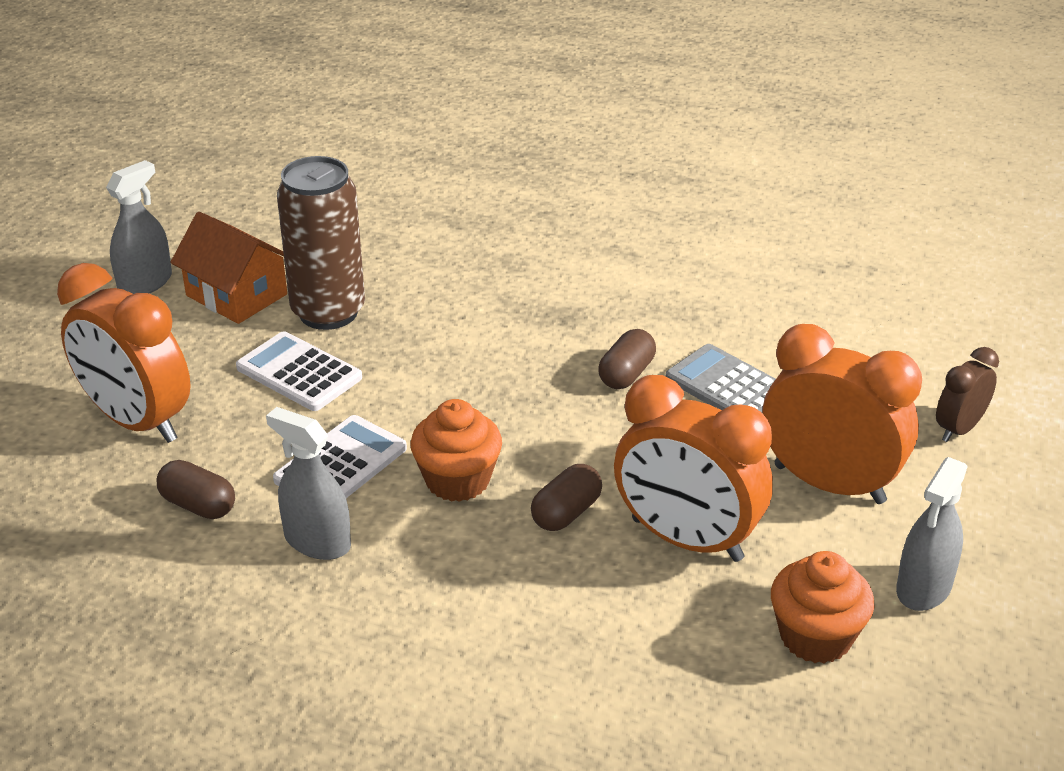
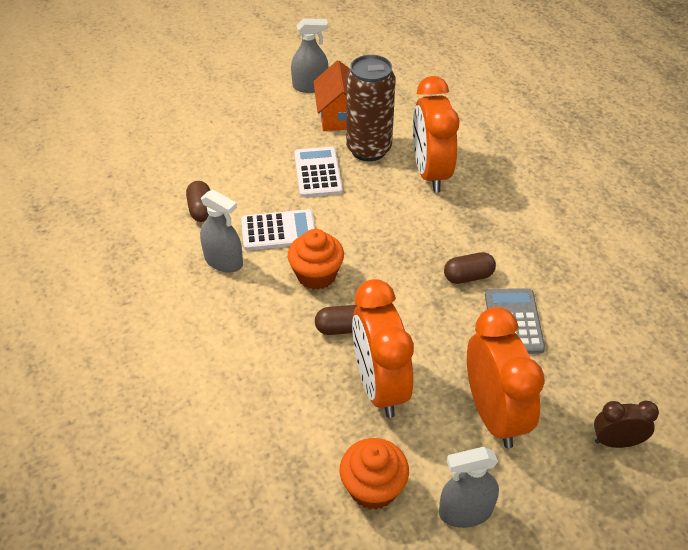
camera: 45 degrees right, 10 degrees up
orange clock [57,263,191,443] -> orange clock moved to [413,76,459,193]
grey spray bottle [266,407,351,560] -> grey spray bottle turned 135 degrees clockwise [200,189,243,273]

